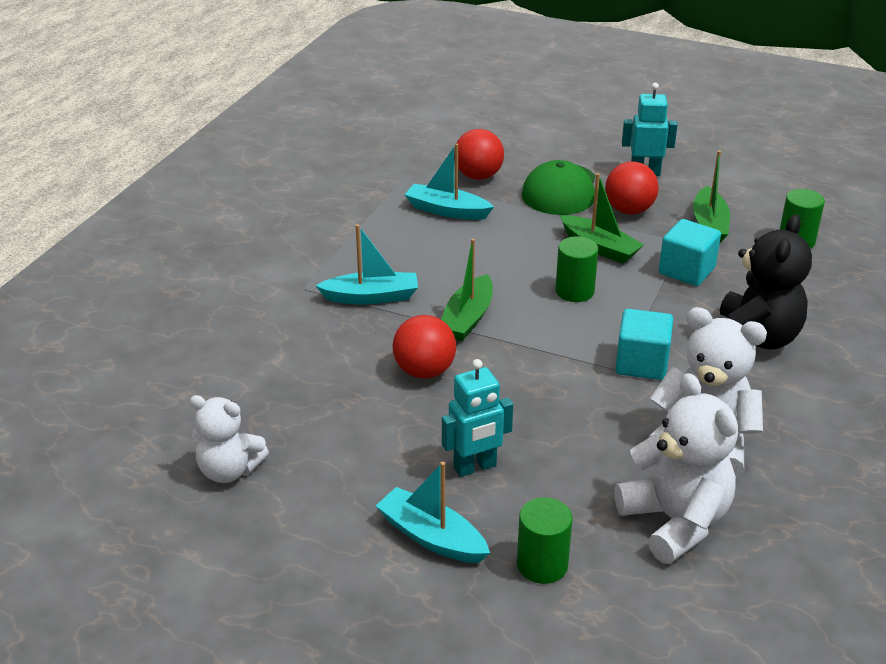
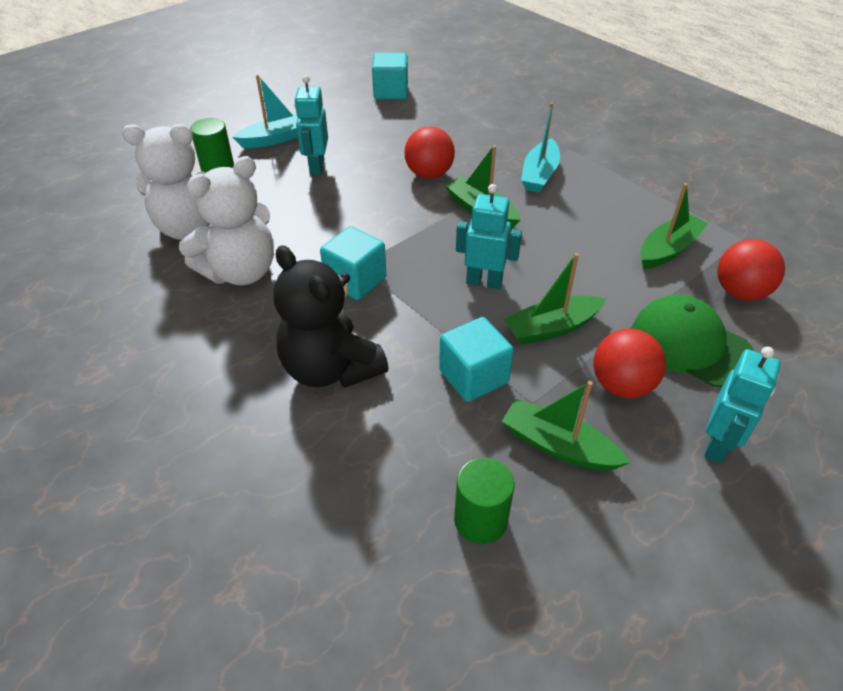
camera: 115 degrees right, 10 degrees up
white teddy bear [189,395,269,483] -> turquoise cube [372,53,408,99]
turquoise boat [405,143,494,220] -> green boat [641,183,708,269]
green cylinder [555,236,598,302] -> turquoise robot [456,184,522,289]

